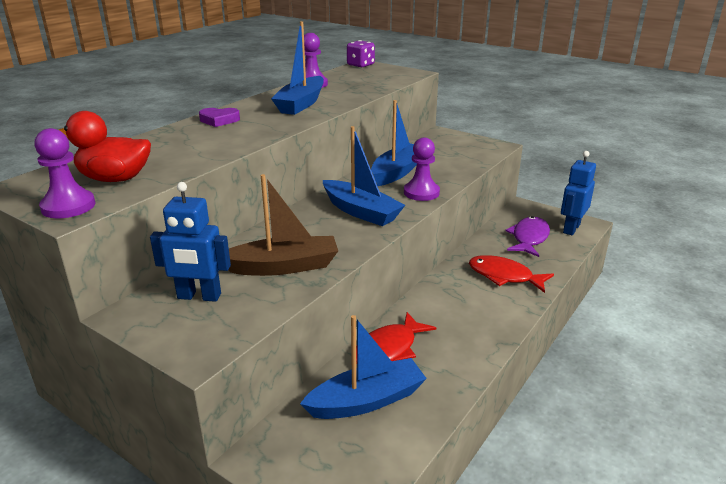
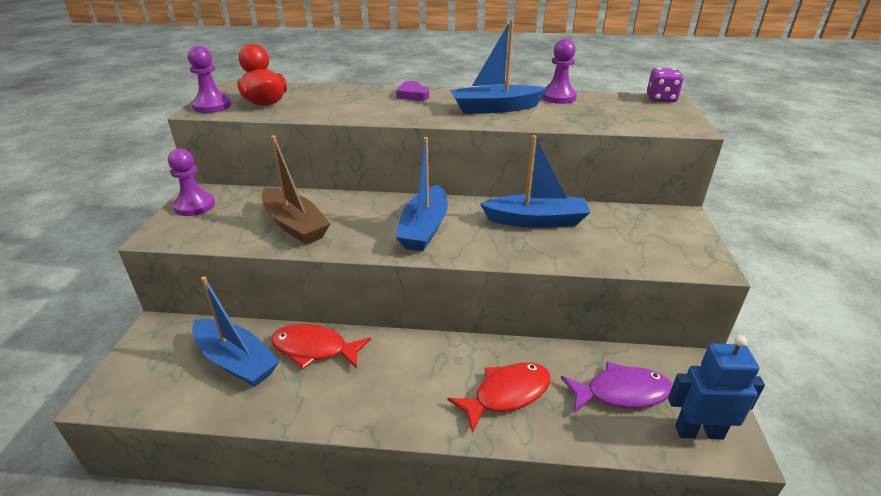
camera: 60 degrees right, 5 degrees up
blue robot [150,182,231,302] -> none
purple pawn [404,137,440,201] -> purple pawn moved to [168,148,215,216]
red fish [469,255,554,293] -> red fish turned 60 degrees clockwise [447,362,551,433]

